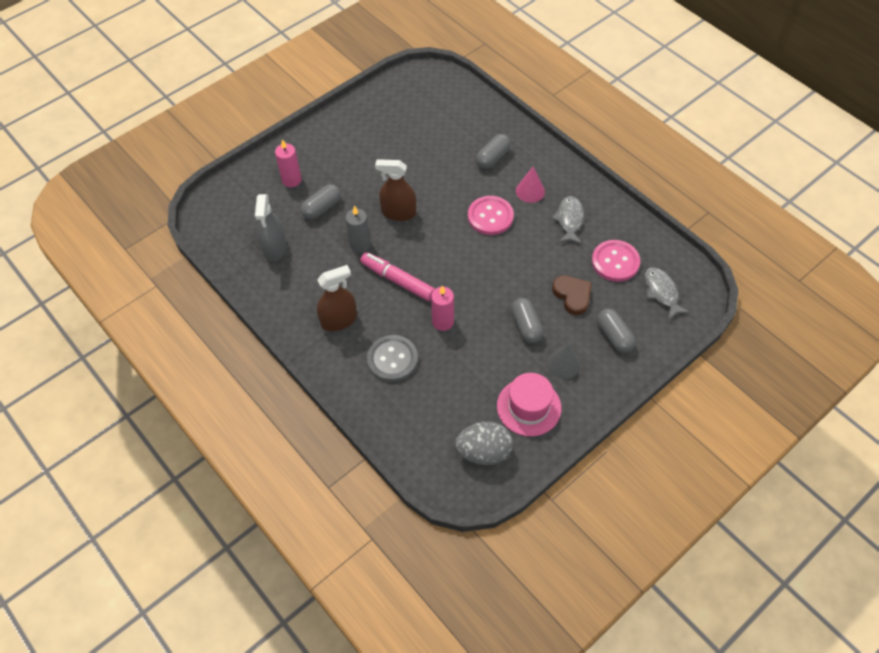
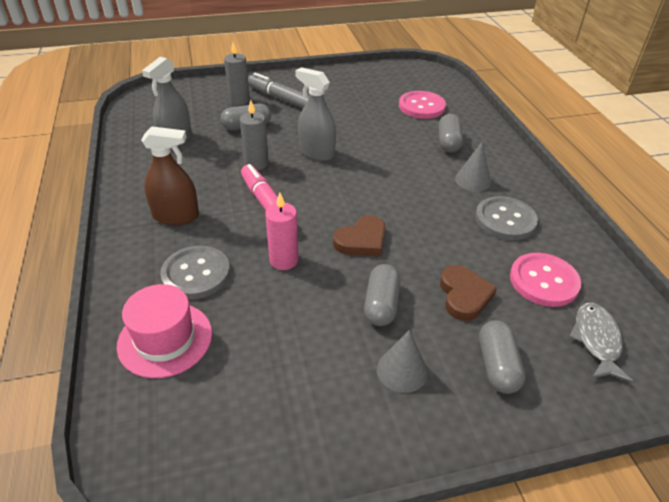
camera: 25 degrees right, 15 degrees down
pink candle [275,139,302,187] -> grey candle [224,42,250,105]
brown spray bottle [375,159,416,221] -> grey spray bottle [295,67,336,161]
grey egg [455,422,513,465] -> none
pink button [468,196,514,235] -> pink button moved to [399,91,446,119]
grey capsule [476,134,511,169] -> grey capsule turned 60 degrees counterclockwise [438,114,463,153]
pink hat [497,373,561,436] -> pink hat moved to [117,284,212,378]
pink cone [516,167,545,203] -> grey cone [455,142,491,192]
grey fish [552,196,584,244] -> grey button [475,196,538,240]
none -> grey marker [248,72,310,108]
none -> brown heart [333,215,386,256]

